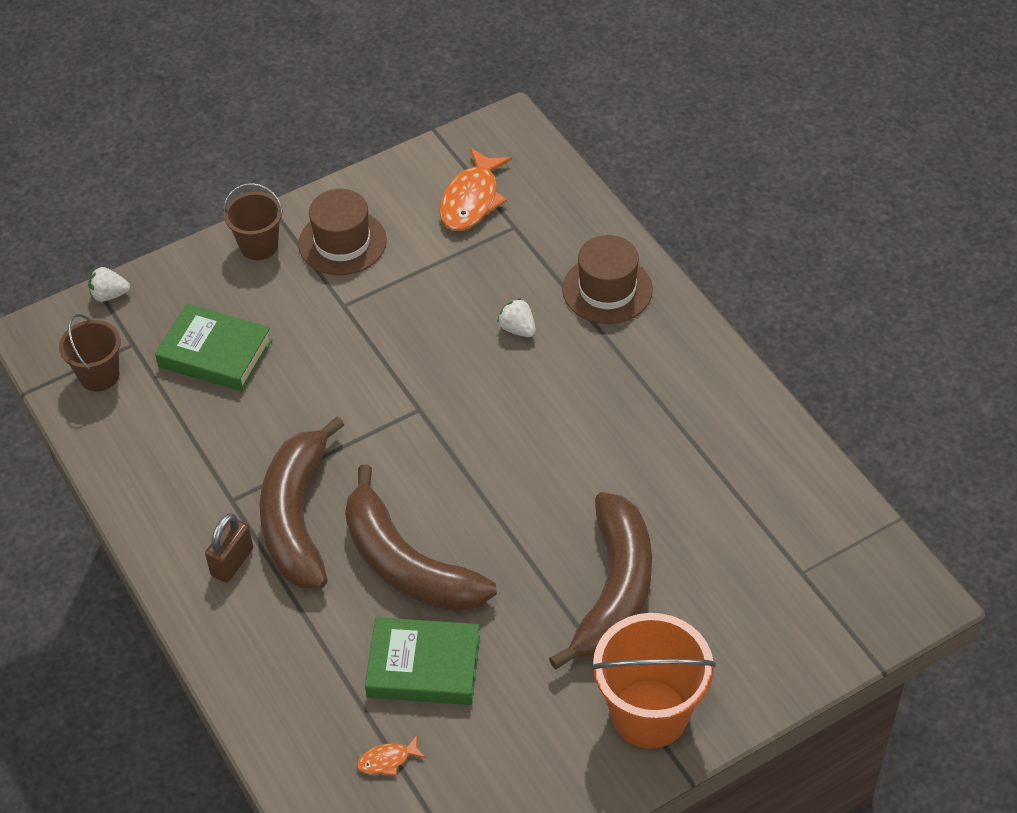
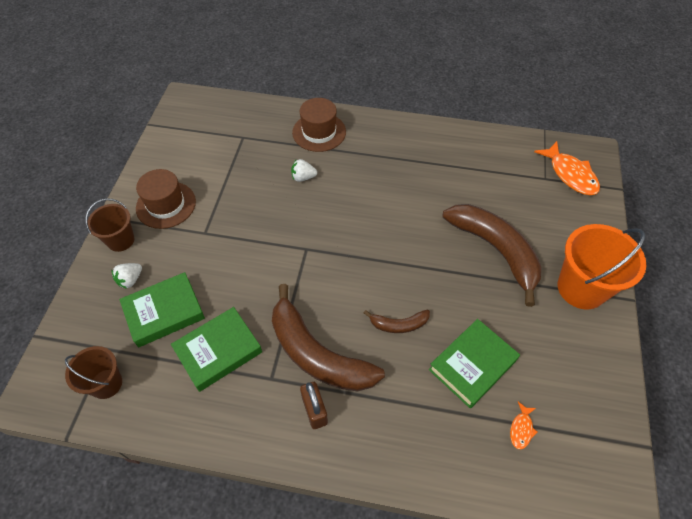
camera: 50 degrees left, 5 degrees up
white strawberry [88,267,130,302] -> white strawberry moved to [112,263,142,289]
brown banana [345,465,497,612] -> brown banana [364,310,430,333], size x0.47
orange fish [440,148,512,231] -> orange fish moved to [534,141,600,195]
none -> green book [171,307,262,392]

